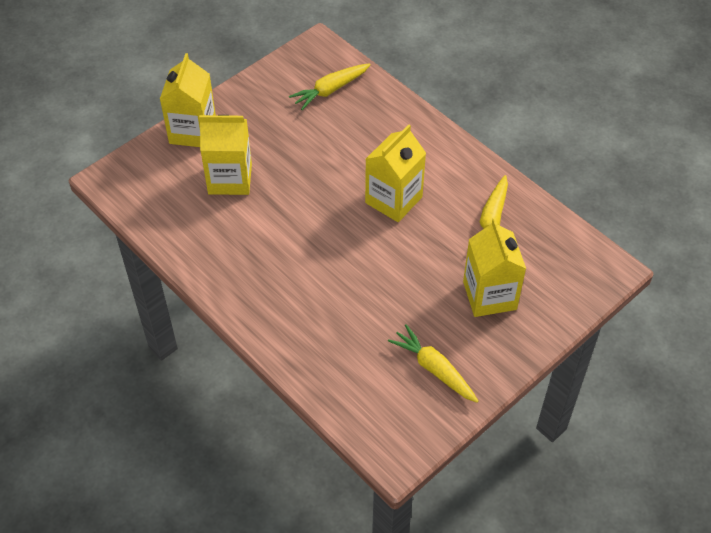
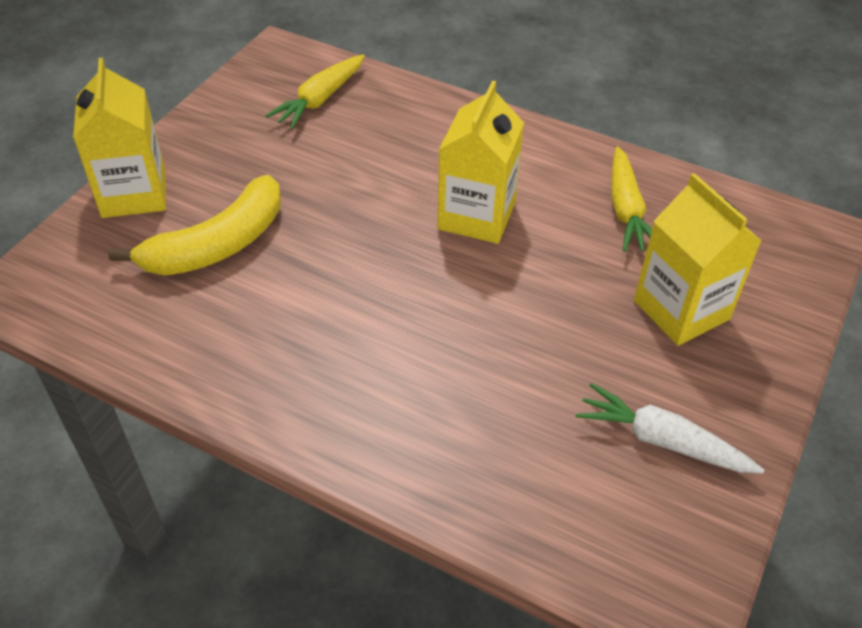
camera: 20 degrees left, 5 degrees down
yellow carton [199,115,252,195] -> yellow banana [108,175,281,276]
yellow carrot [388,324,479,403] -> white carrot [576,383,764,473]

